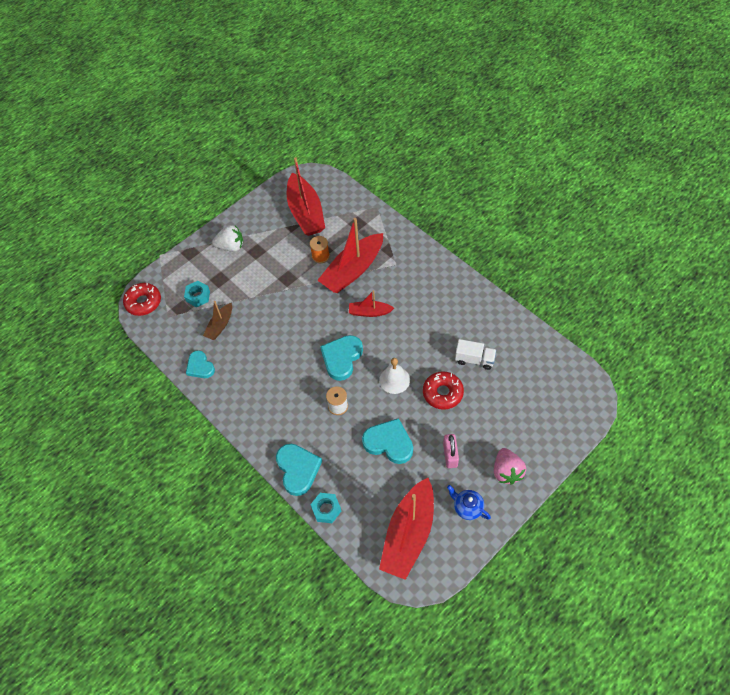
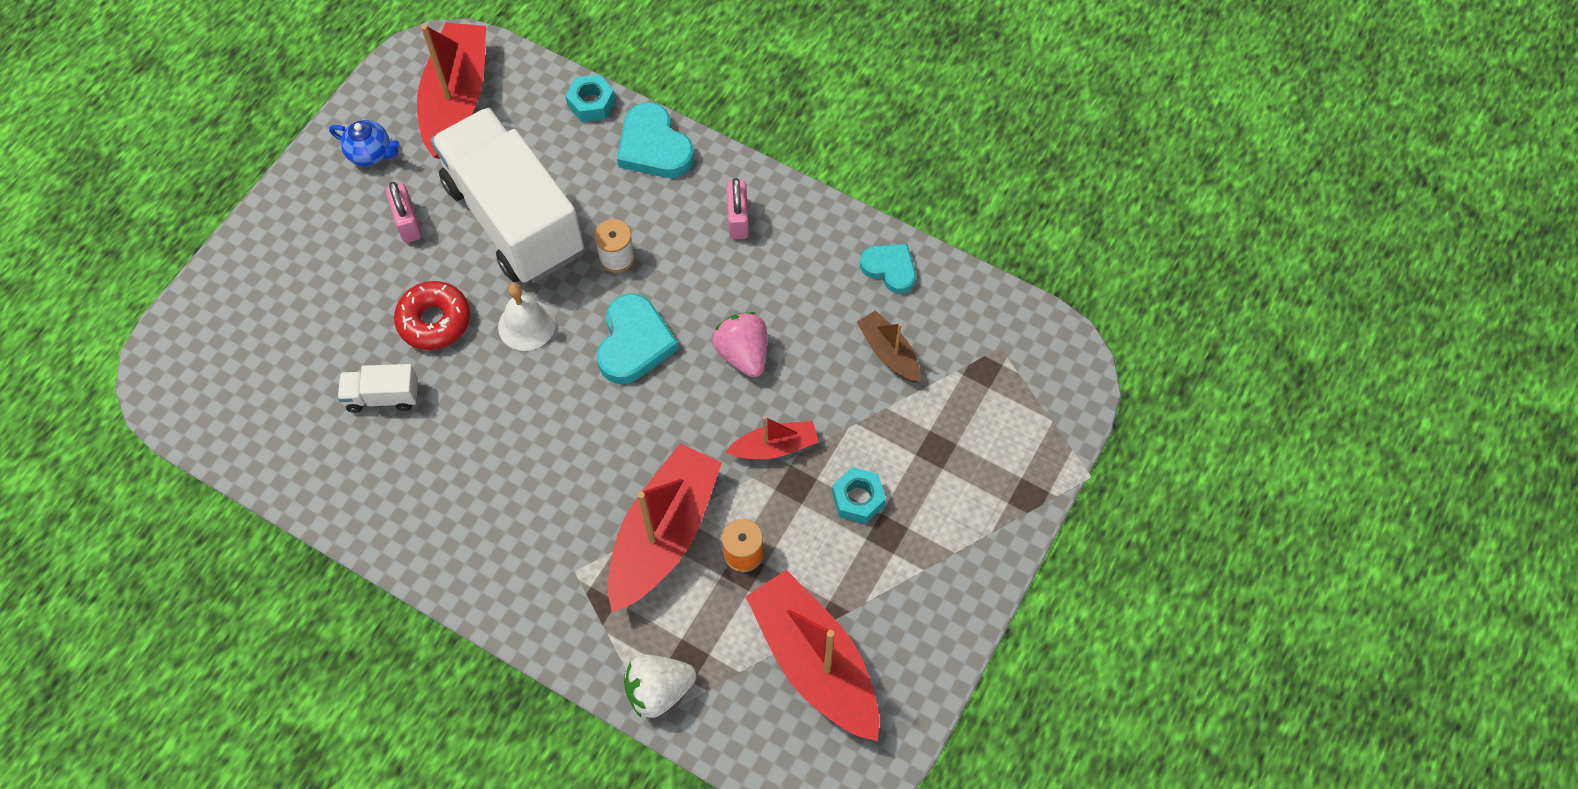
camera: 160 degrees right, 5 degrees up
red donut [123,283,161,316] -> none
turquoise nut [184,281,210,307] -> turquoise nut moved to [832,467,886,524]
brown boat [203,301,232,340] -> brown boat turned 45 degrees counterclockwise [857,310,921,382]
white strawberry [212,225,243,252] -> white strawberry moved to [624,655,696,718]
red boat [349,290,394,317] -> red boat moved to [726,416,819,460]
turquoise heart [362,418,413,464] -> white truck [431,107,584,283]
pink strawberry [494,448,526,485] -> pink strawberry moved to [712,312,767,377]
none -> pink padlock [726,178,749,239]

